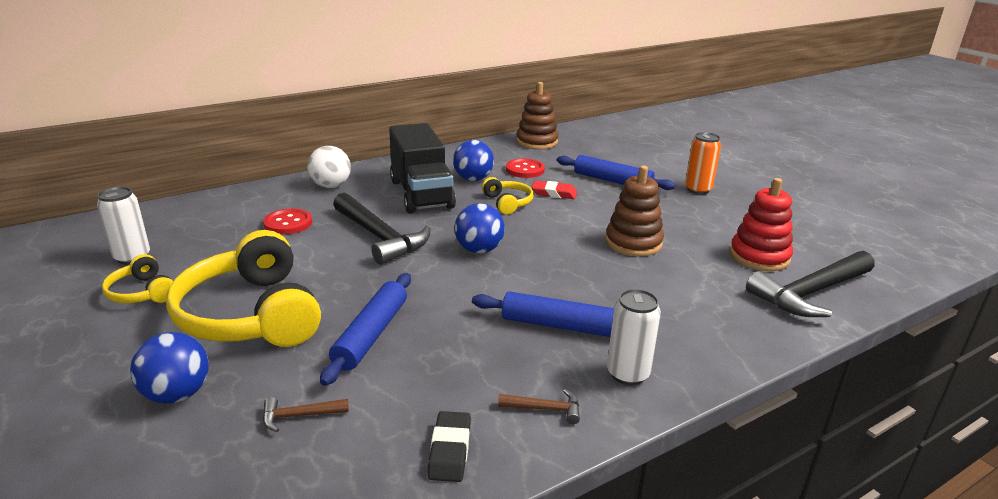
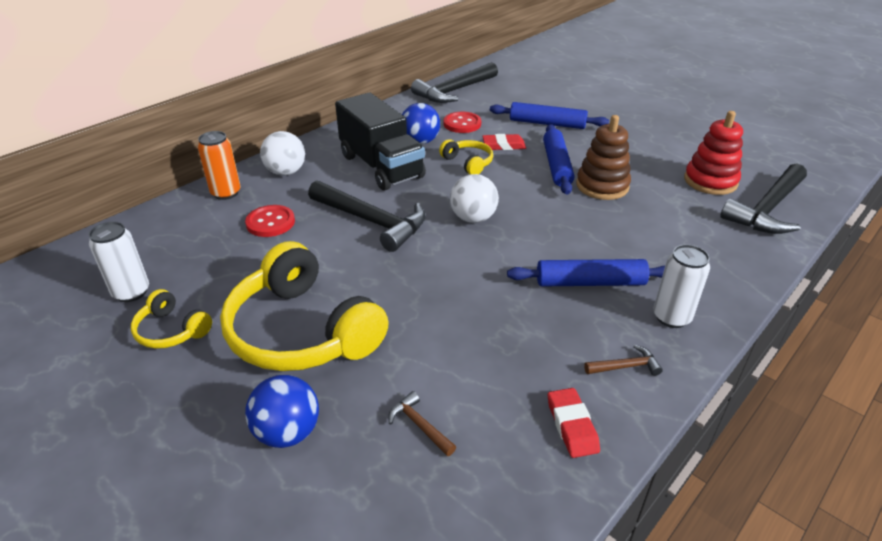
camera: 15 degrees left, 10 degrees up
brown hammer [263,397,349,432] -> brown hammer turned 75 degrees clockwise [388,391,456,456]
blue rolling pin [320,273,411,386] -> blue rolling pin moved to [543,124,575,195]
black eraser [427,411,471,482] -> red eraser [548,388,600,458]
blue ball [454,203,505,253] -> white ball [450,174,499,223]
brown stacking toy [516,82,558,149] -> black hammer [411,62,498,103]
orange can [685,132,721,195] -> orange can moved to [198,131,241,200]

